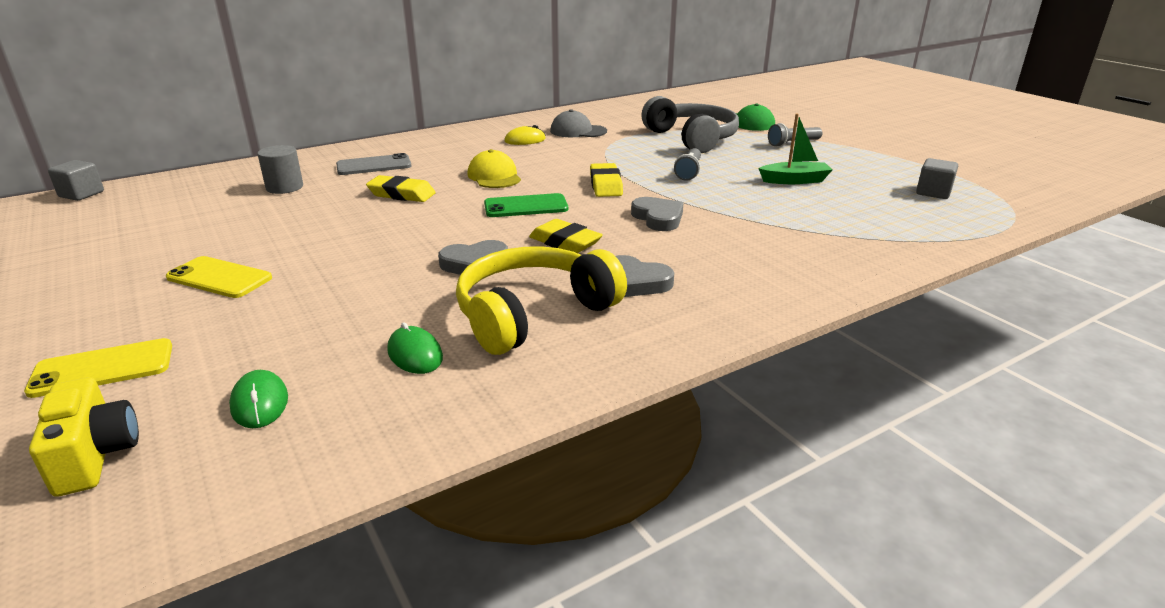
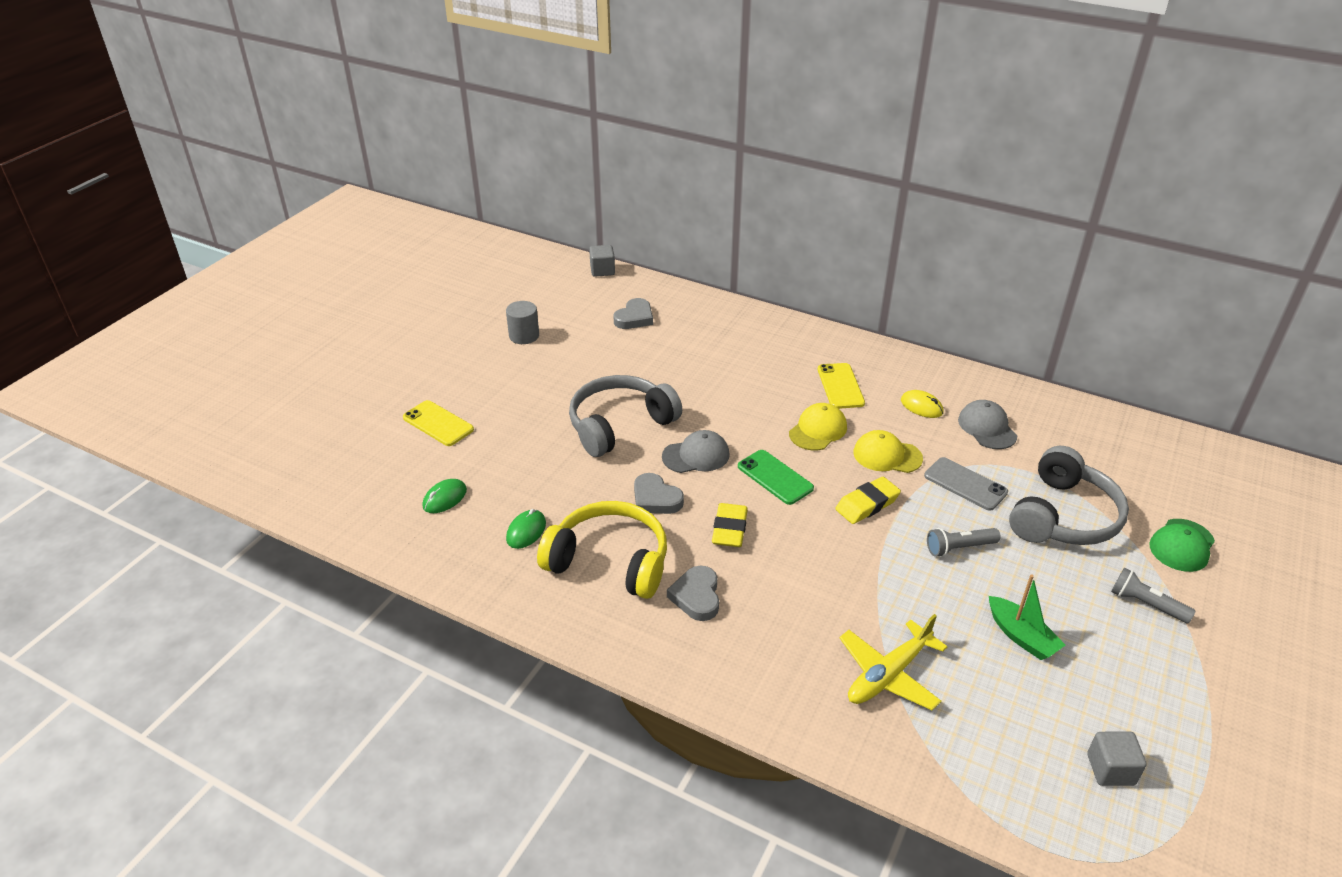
camera: 60 degrees right, 10 degrees up
yellow camera [29,377,139,497] -> none
yellow phone [166,256,272,298] -> yellow phone moved to [818,363,865,409]
grey cylinder [257,145,303,194] -> grey cylinder moved to [506,301,539,344]
grey phone [336,153,411,175] -> grey phone moved to [924,457,1008,511]
yellow eraser [366,175,436,202] -> none
grey heart [631,197,683,231] -> grey heart moved to [613,298,653,329]
none -> grey headphones [569,375,682,457]
none -> grey cap [662,430,730,473]
none -> yellow plane [839,614,947,710]
none -> yellow cap [854,430,923,473]

